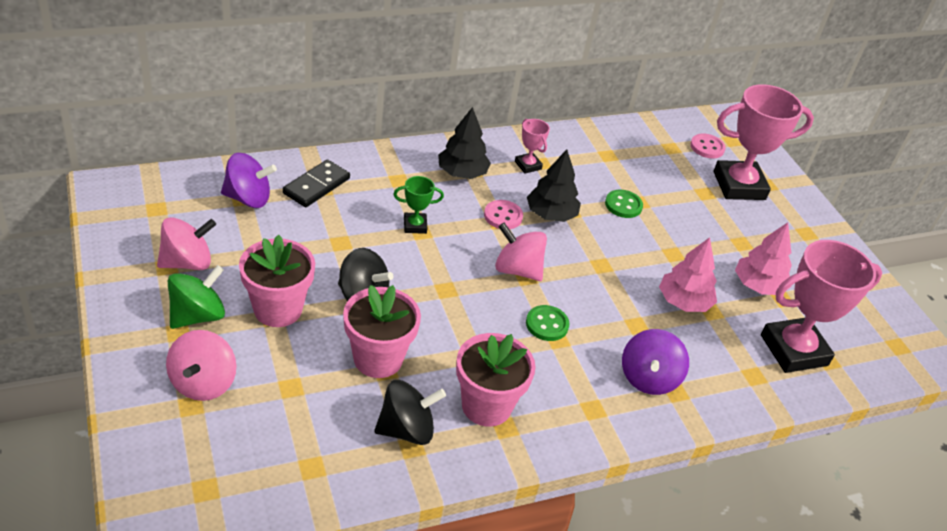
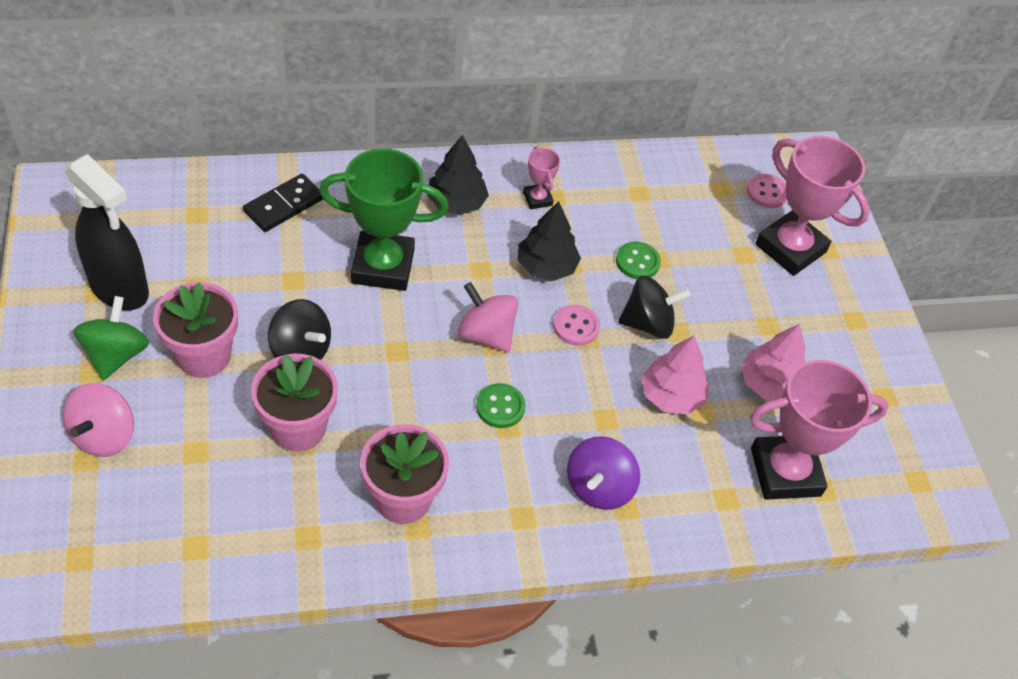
camera: 10 degrees right, 10 degrees up
pink spinning top [157,217,216,270] -> black spray bottle [65,154,149,310]
green spinning top [168,265,225,329] -> green spinning top turned 45 degrees counterclockwise [73,296,149,380]
purple spinning top [221,153,277,208] -> none
black spinning top [374,380,446,445] -> black spinning top moved to [618,276,691,339]
green trophy [393,176,444,234] -> green trophy [319,148,449,291], size x2.16
pink button [484,200,523,229] -> pink button moved to [553,305,600,346]
pink trophy [714,84,814,200] -> pink trophy turned 45 degrees clockwise [755,136,870,276]

